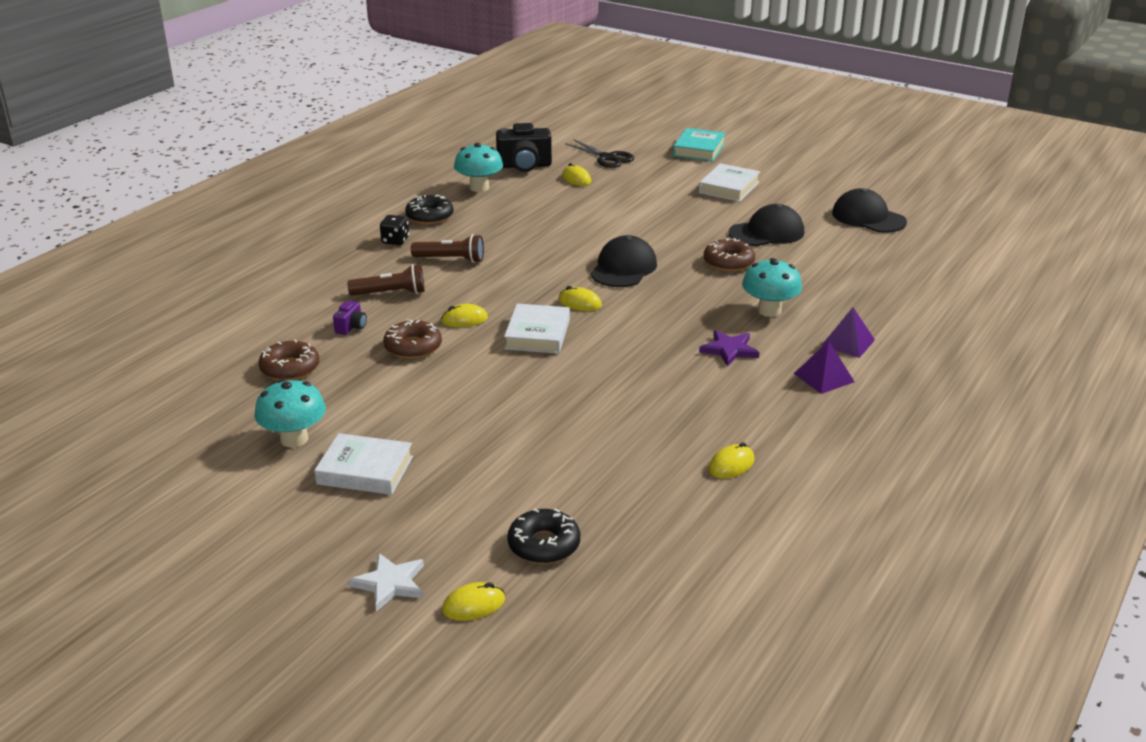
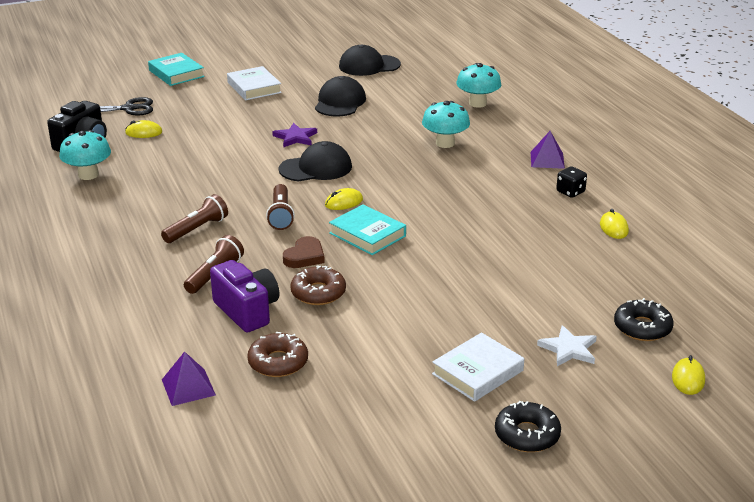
camera: 55 degrees left, 0 degrees up
turquoise mushroom [254,379,326,447] -> turquoise mushroom moved to [456,63,501,108]
purple camera [333,301,367,335] -> purple camera [210,260,279,332], size x2.05
white star [349,553,424,611] -> white star moved to [537,325,597,366]
black dice [380,215,409,245] -> black dice moved to [556,166,587,198]
black donut [405,195,453,224] -> black donut moved to [495,401,561,452]
yellow mouse [441,304,488,327] -> brown heart [283,236,325,268]
white book [504,304,570,354] -> turquoise book [329,204,406,255]
black cap [590,235,657,287] -> black cap turned 105 degrees clockwise [279,141,352,182]
purple star [699,330,759,366] -> purple star moved to [272,123,317,148]
brown donut [704,238,755,272] -> none
purple pyramid [821,307,875,358] -> purple pyramid moved to [162,351,216,406]
none -> brown flashlight [266,184,295,230]

